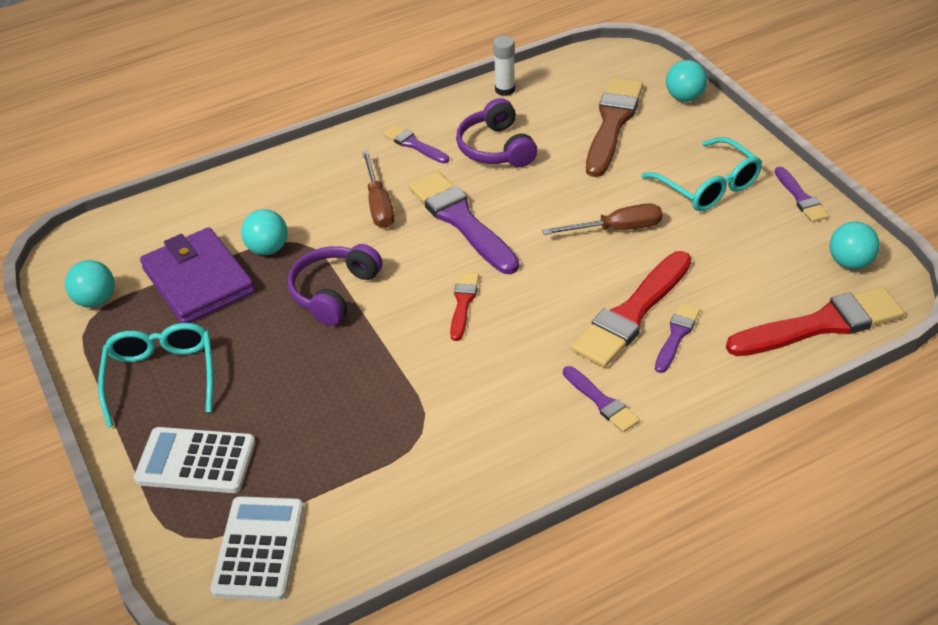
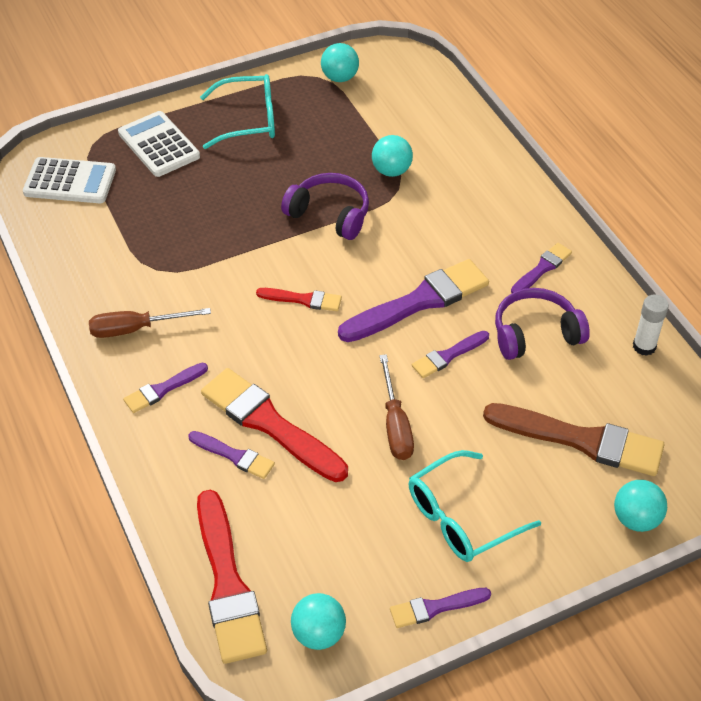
camera: 90 degrees right, 5 degrees up
white calculator [134,427,255,493] -> white calculator turned 45 degrees counterclockwise [118,111,200,177]
purple wallet [140,227,255,323] -> none
brown screwdriver [362,151,394,228] -> brown screwdriver moved to [89,308,211,338]
none -> purple brush [412,331,489,378]

